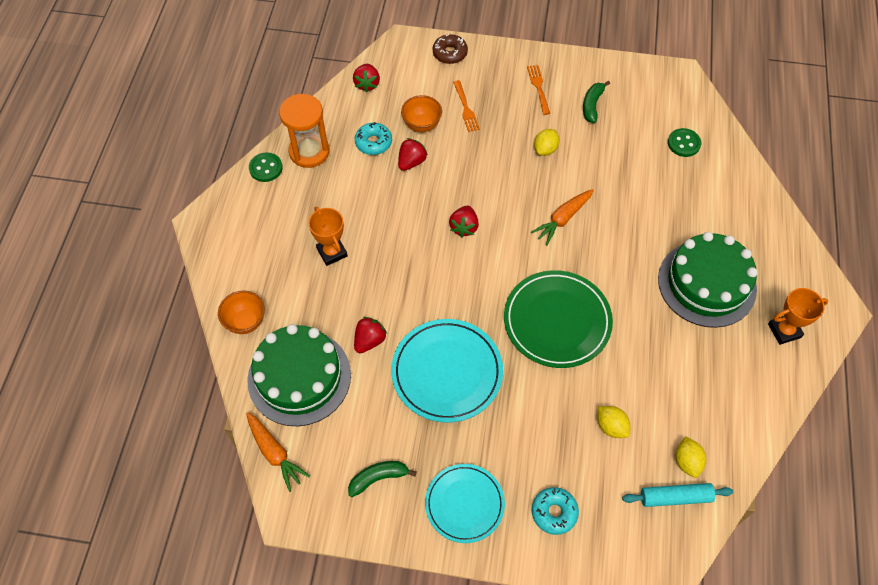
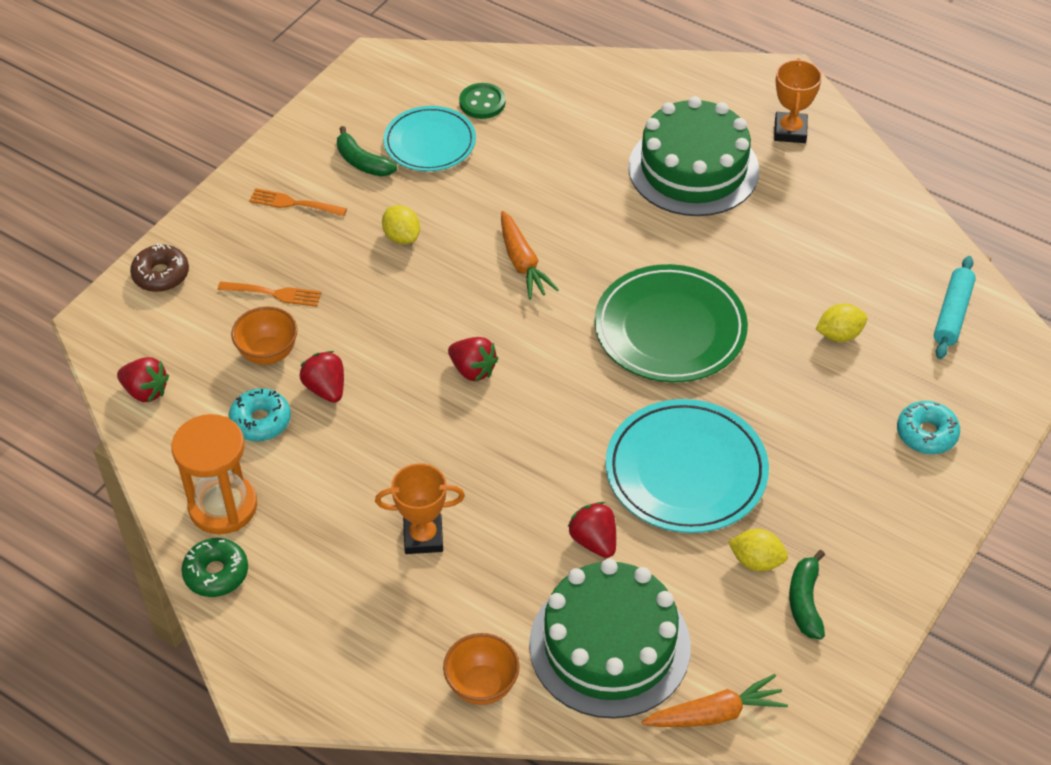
camera: 65 degrees left, 10 degrees down
green button [249,152,283,182] -> green donut [181,538,248,597]
turquoise plate [425,464,505,543] -> turquoise plate moved to [383,106,476,171]
yellow lemon [676,436,706,478] -> yellow lemon moved to [728,529,788,572]

